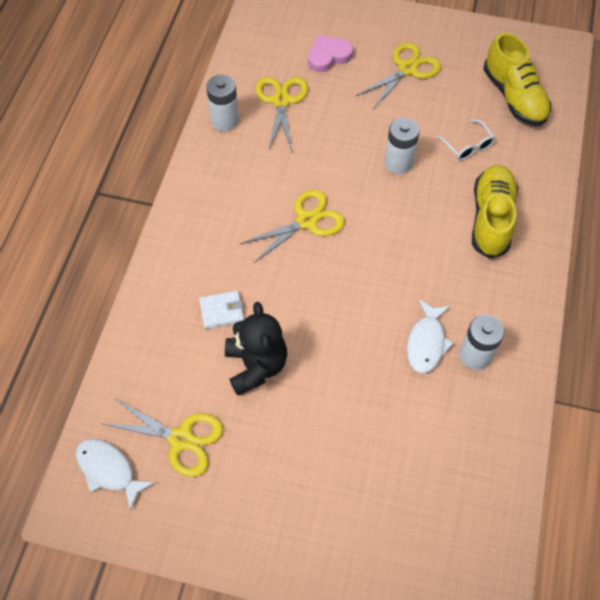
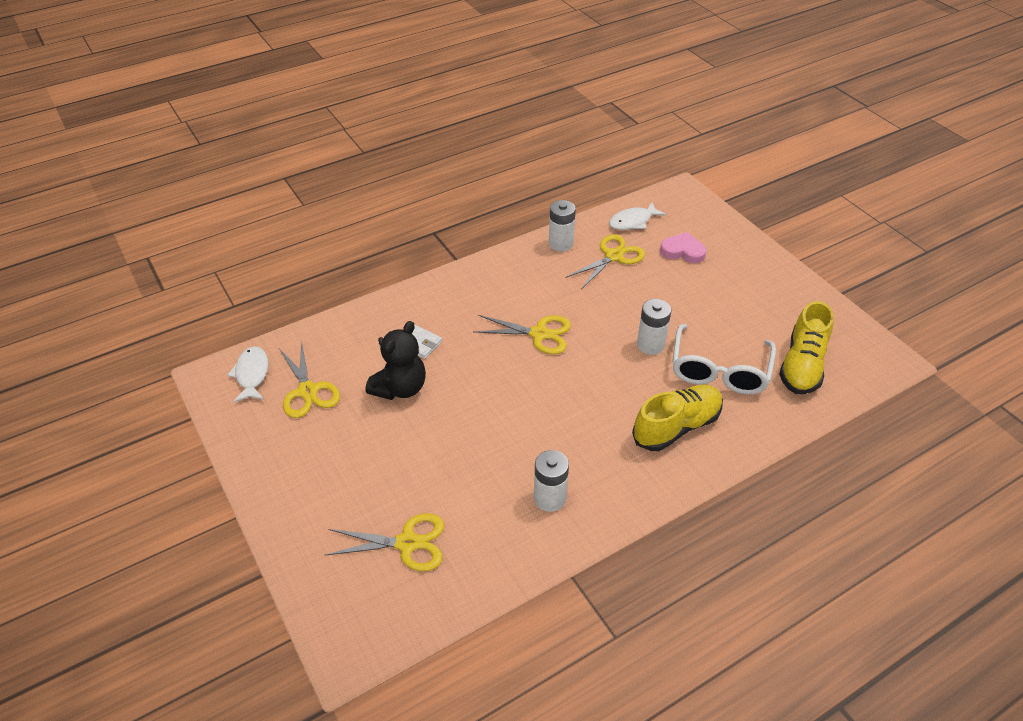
camera: 45 degrees right, 15 degrees down
yellow scissors [356,42,441,109] -> yellow scissors moved to [324,513,444,571]
white fish [407,299,454,373] -> white fish moved to [609,202,666,230]
white glasses [436,119,495,160] -> white glasses [672,324,776,395], size x2.03

